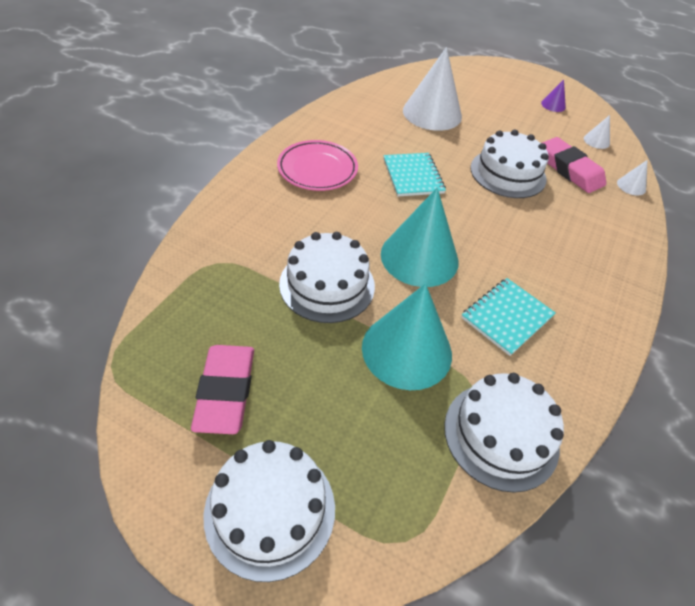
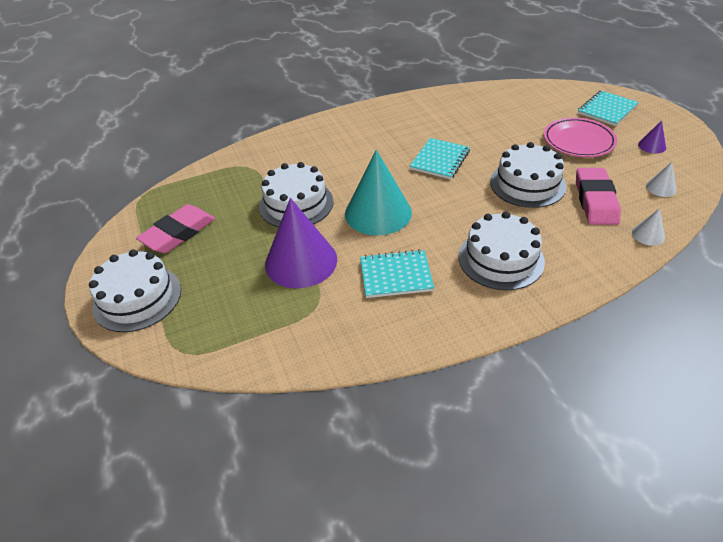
camera: 45 degrees right, 5 degrees down
pink plate [277,140,358,191] -> pink plate moved to [544,118,617,157]
turquoise cone [362,283,452,390] -> purple cone [265,198,337,288]
white cone [403,47,462,131] -> none
white cake [444,373,564,493] -> white cake moved to [459,212,545,290]
none -> turquoise notebook [578,90,639,126]

